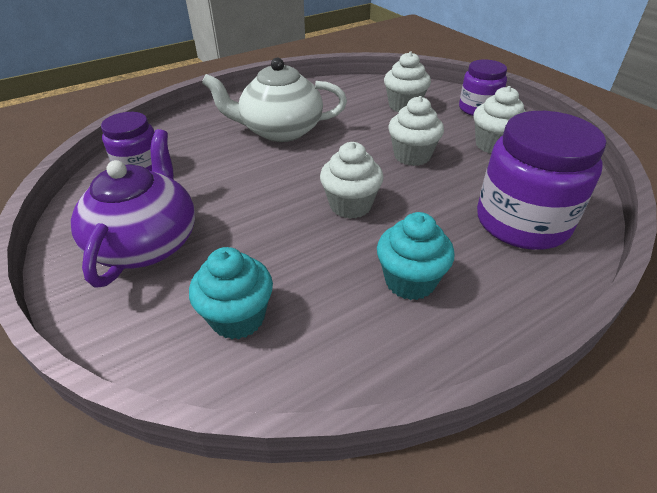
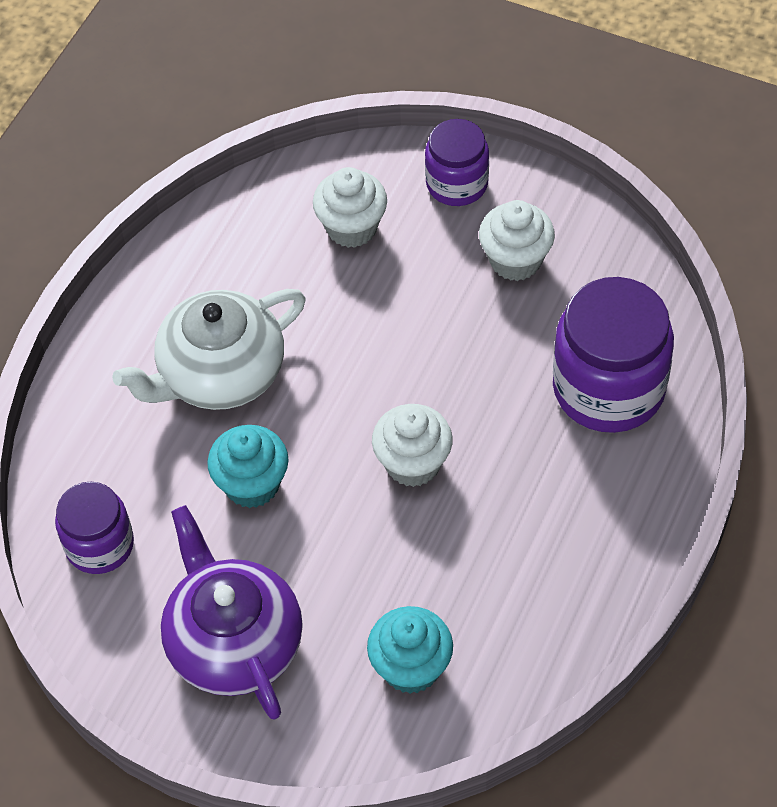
camera: 30 degrees left, 15 degrees up
turquoise cupcake [377,212,455,300] -> turquoise cupcake moved to [207,425,289,508]
white cupcake [388,96,444,166] -> none

